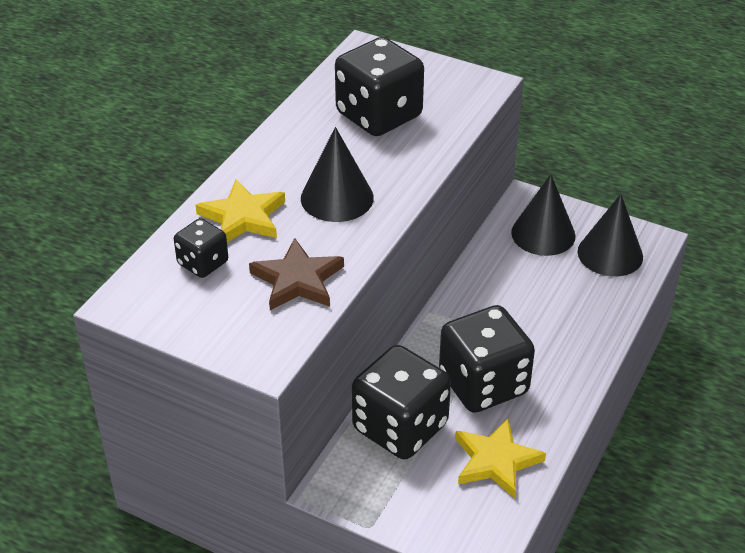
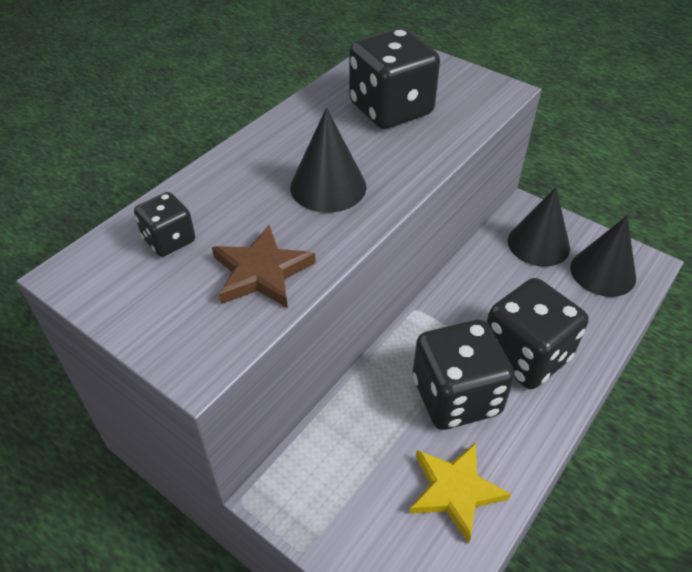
camera: 10 degrees right, 5 degrees up
yellow star [196,179,285,242] -> none
black dice [352,345,451,459] -> black dice moved to [486,278,589,389]

